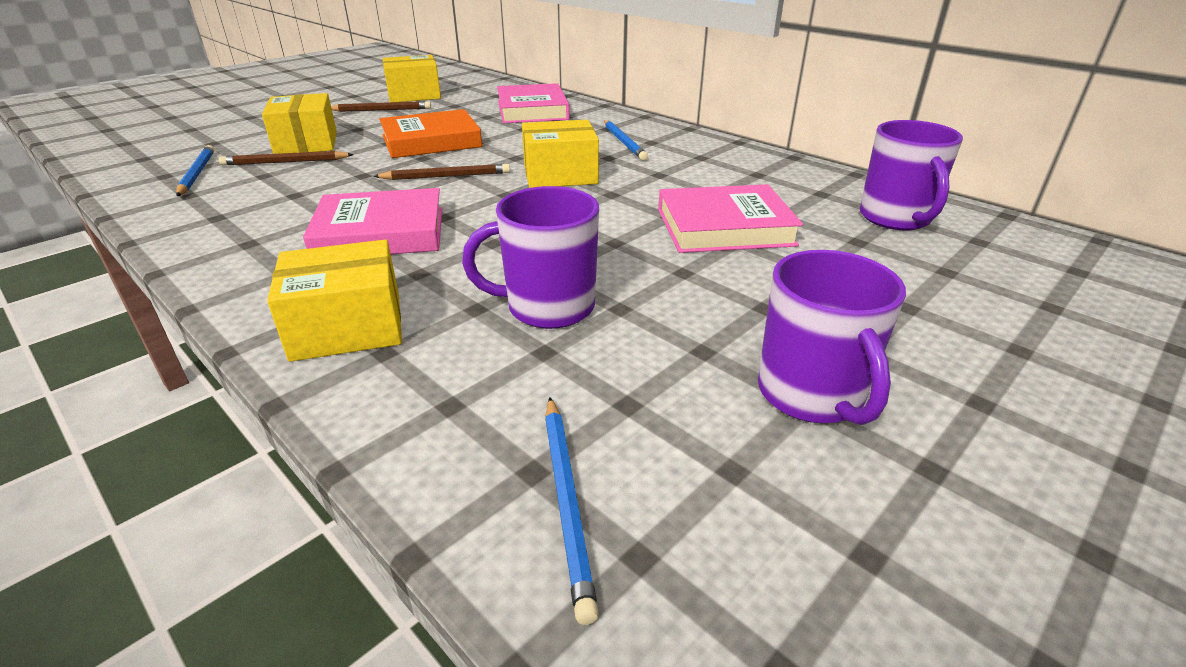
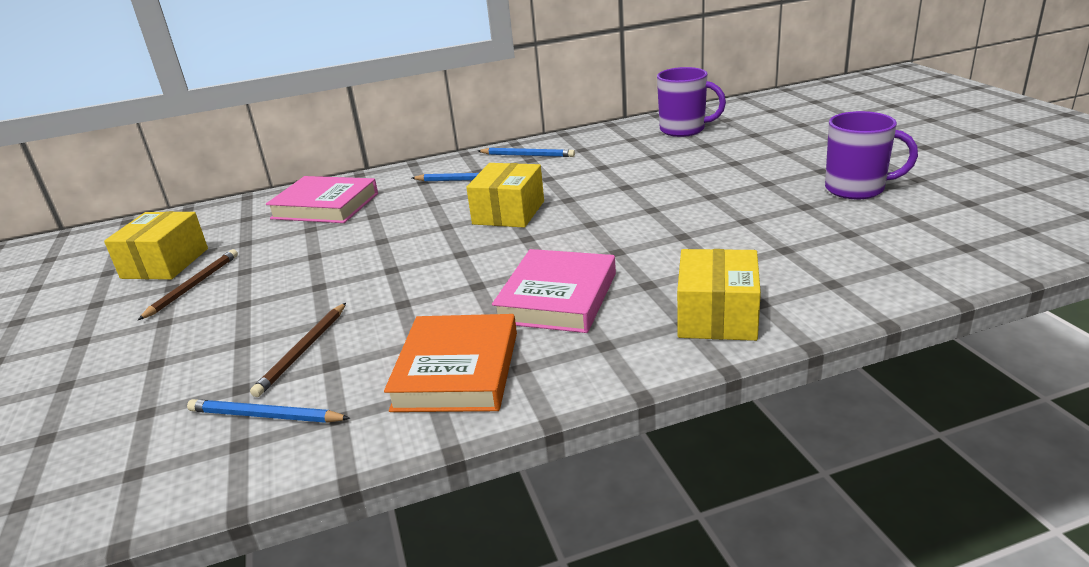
camera: 60 degrees left, 5 degrees down
yellow box [262,93,337,154] -> none
brown pencil [373,164,510,180] -> none
orange book [379,109,482,158] -> orange book moved to [384,314,517,412]
purple mug [462,186,599,329] -> none
blue pencil [545,397,599,625] -> blue pencil moved to [478,148,575,157]
pink book [658,184,803,253] -> none

